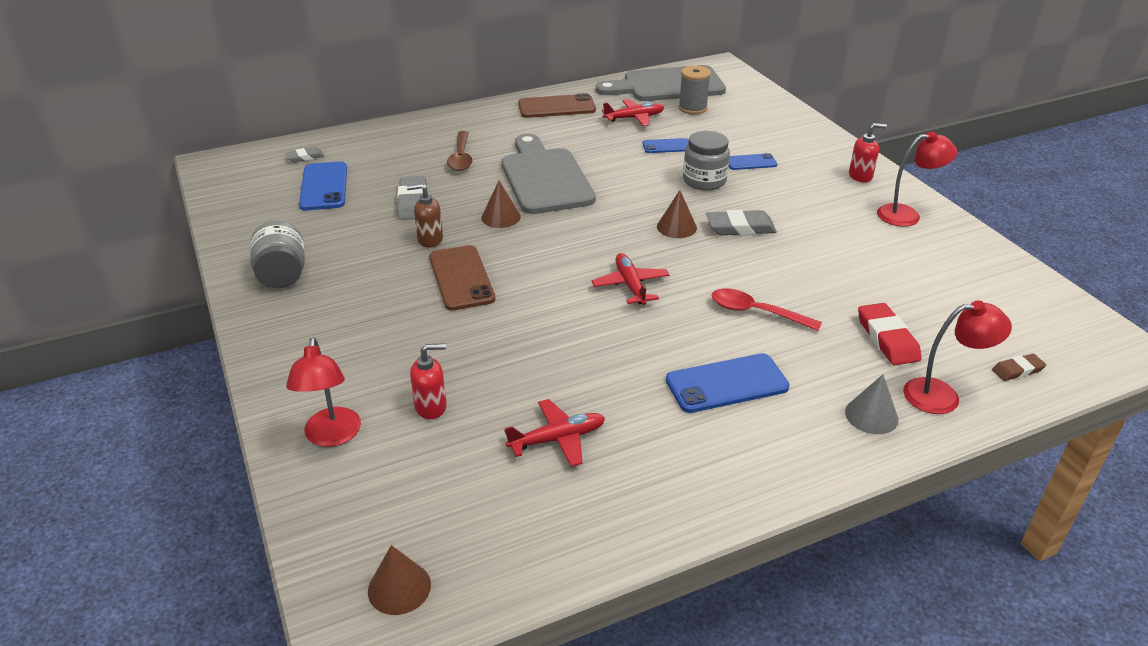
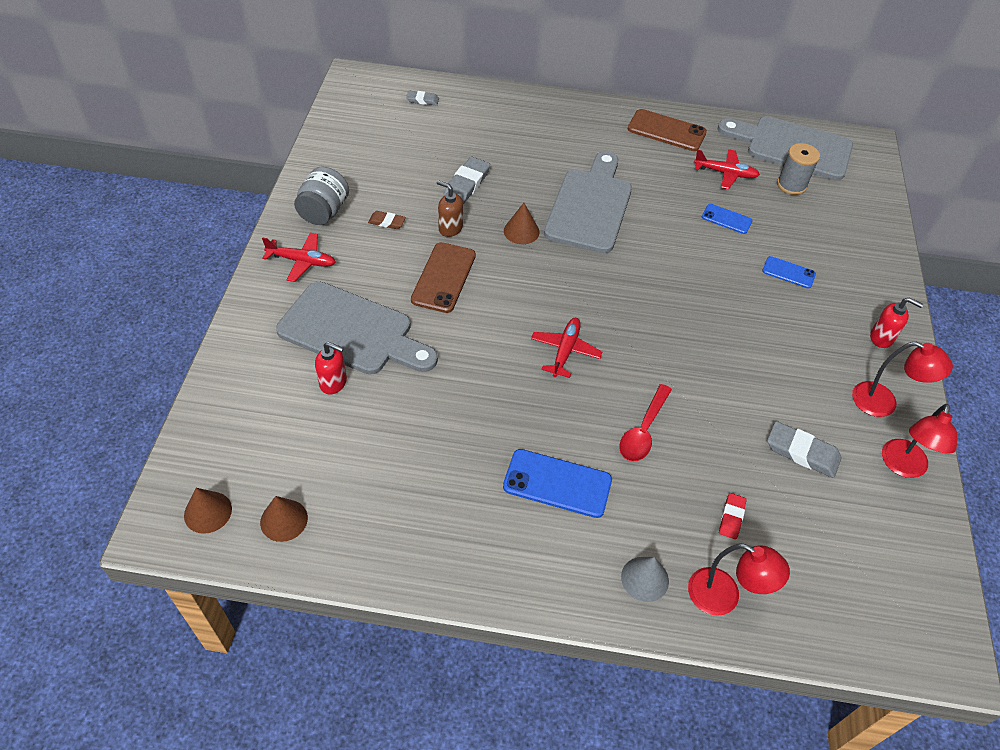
camera: 30 degrees right, 15 degrees up
red lamp [286,337,361,447] -> red lamp moved to [882,404,958,478]
blue phone [299,161,347,210] -> none
brown spoon [447,131,473,171] -> none
red plane [504,399,605,467] -> red plane moved to [262,233,336,282]
brown cone [657,190,697,238] -> brown cone moved to [260,496,308,542]
grey jar [683,131,730,191] -> none
grey eraser [706,210,777,235] -> grey eraser moved to [767,421,842,478]
red spoon [711,288,822,331] -> red spoon turned 120 degrees counterclockwise [619,384,672,462]
red eraser [858,303,922,365] -> red eraser [719,493,747,539], size x0.59
brown eraser [992,354,1046,381] -> brown eraser moved to [368,211,406,229]
none -> grey cutting board [276,282,438,375]

